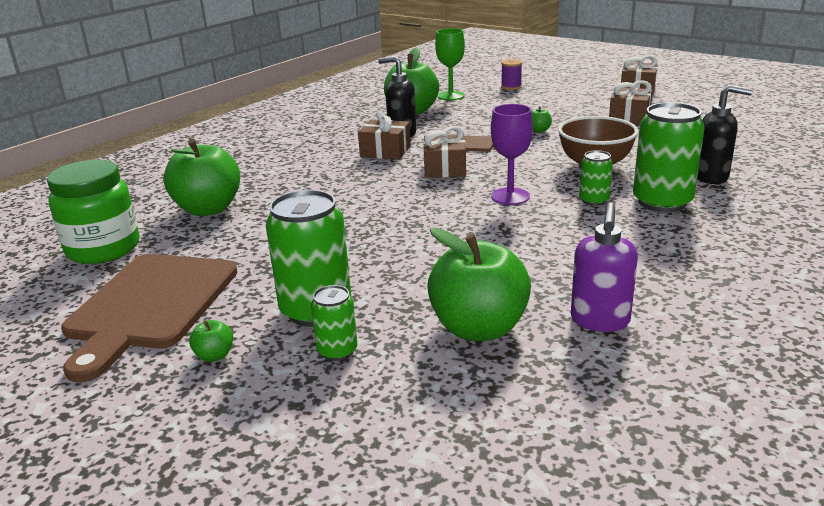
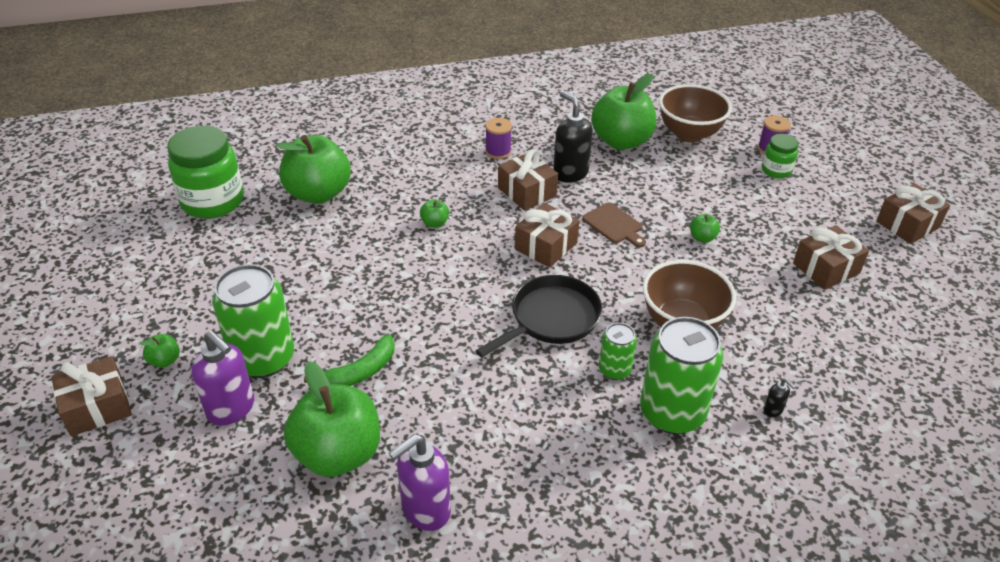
camera: 35 degrees right, 15 degrees up
brown cutting board [61,254,238,382] -> none
green can [311,285,358,361] -> purple soap dispenser [191,331,254,425]
green goblet [435,28,465,100] -> brown bowl [659,84,732,142]
purple goblet [491,104,533,205] -> black pan [475,275,602,357]
black soap dispenser [697,85,753,184] -> black soap dispenser [763,378,795,417], size x0.44
none -> brown gift [51,356,132,436]
none -> green banana [304,334,395,386]
none -> green apple [420,199,449,228]
none -> purple spool [485,118,512,159]
none -> green jar [762,134,799,178]

